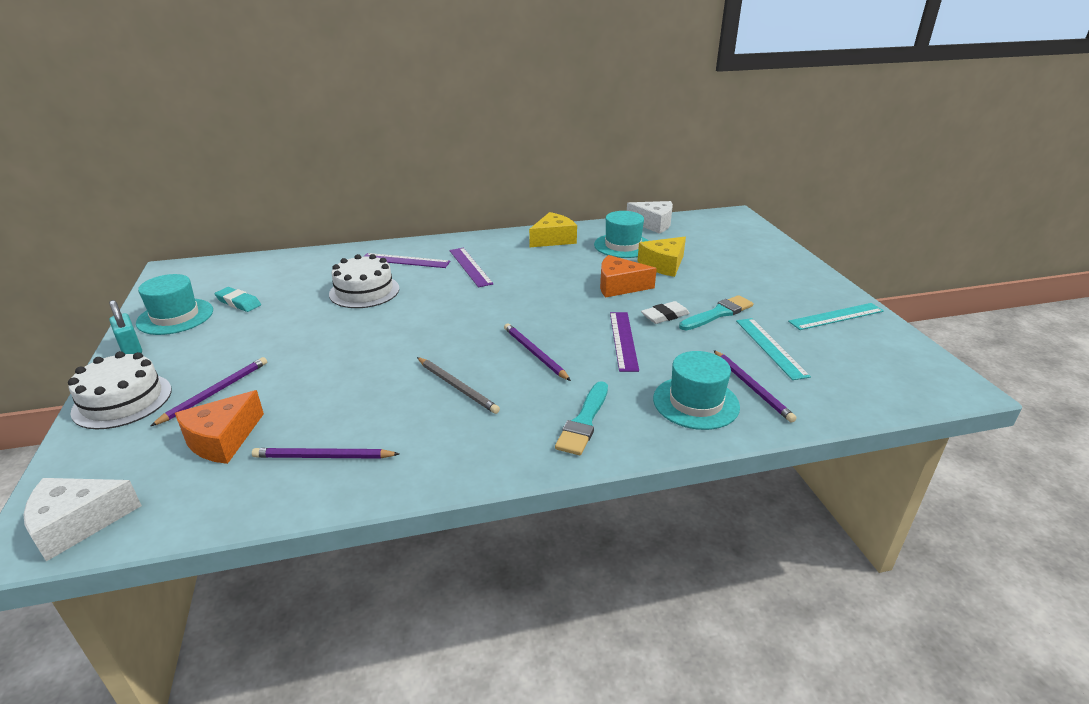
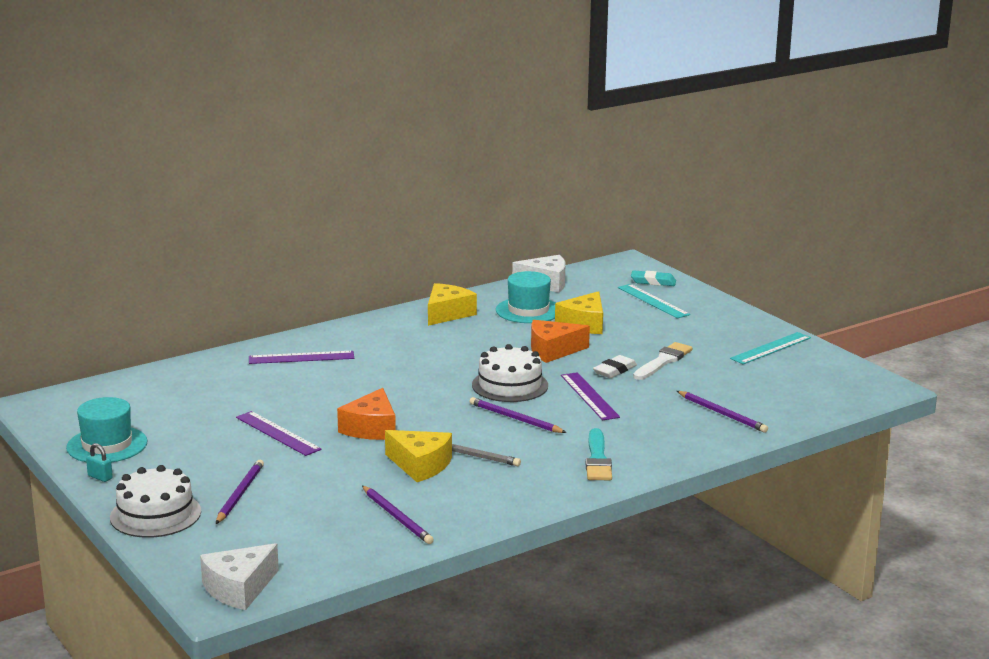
camera: 20 degrees left, 10 degrees down
turquoise padlock [109,300,142,354] -> turquoise padlock [86,443,113,482], size x0.64
orange cheese [175,390,264,464] -> orange cheese moved to [337,388,396,440]
turquoise eraser [215,287,261,312] -> turquoise eraser moved to [631,270,676,286]
purple pencil [252,448,399,459] -> purple pencil turned 105 degrees counterclockwise [362,486,434,544]
white cake [329,254,399,308] -> white cake moved to [472,344,548,402]
purple ruler [449,248,493,287] -> purple ruler moved to [236,411,322,456]
turquoise hat [653,351,740,430] -> none
turquoise brush [679,295,753,330] -> white brush [633,342,692,380]
turquoise ruler [736,318,811,380] -> turquoise ruler moved to [618,284,690,319]
none -> yellow cheese [385,430,452,482]

